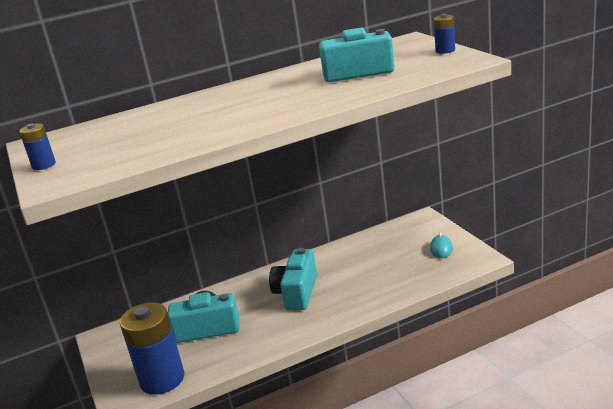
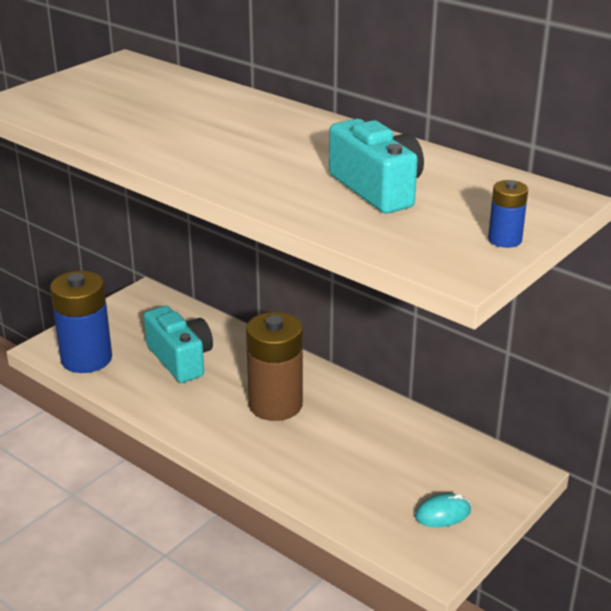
camera: 60 degrees right, 5 degrees up
blue battery [19,123,56,170] -> none
turquoise camera [269,248,317,310] -> brown battery [246,312,303,421]

